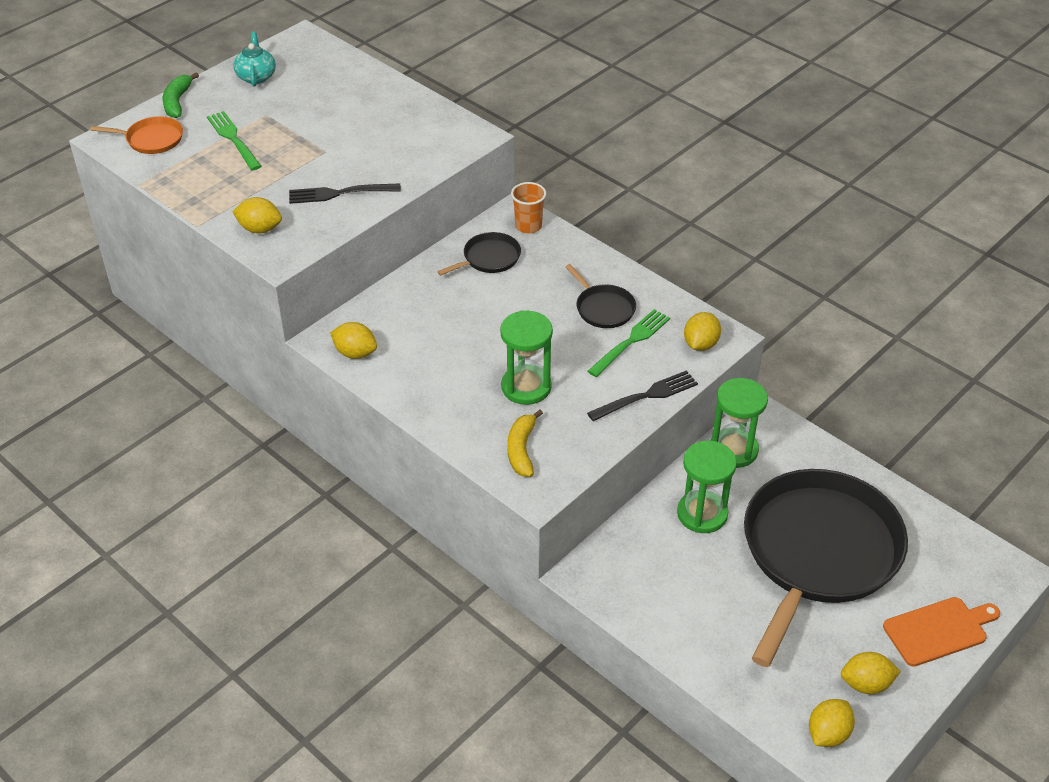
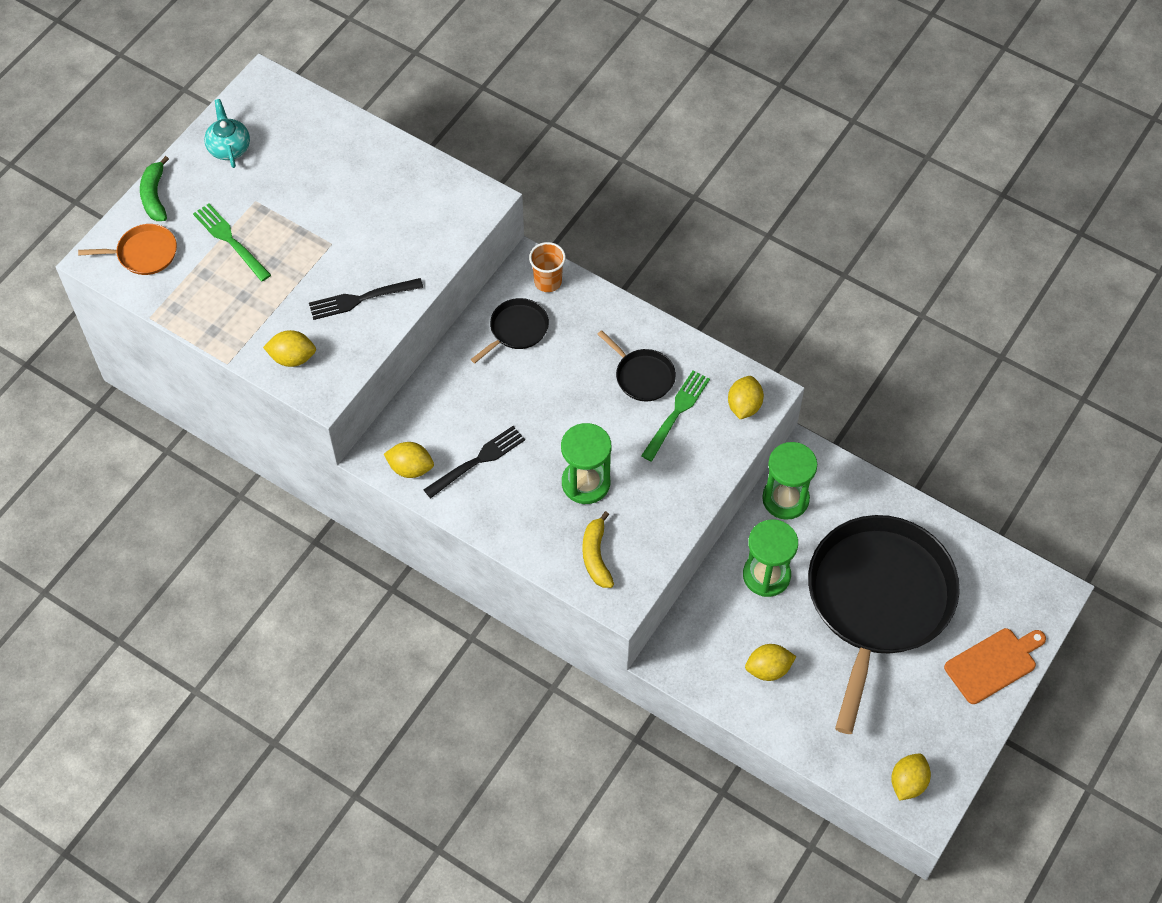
camera: 10 degrees left, 15 degrees up
black fork [587,370,698,421] -> black fork moved to [424,426,525,498]
yellow lemon [841,652,901,694] -> yellow lemon moved to [745,644,796,681]

